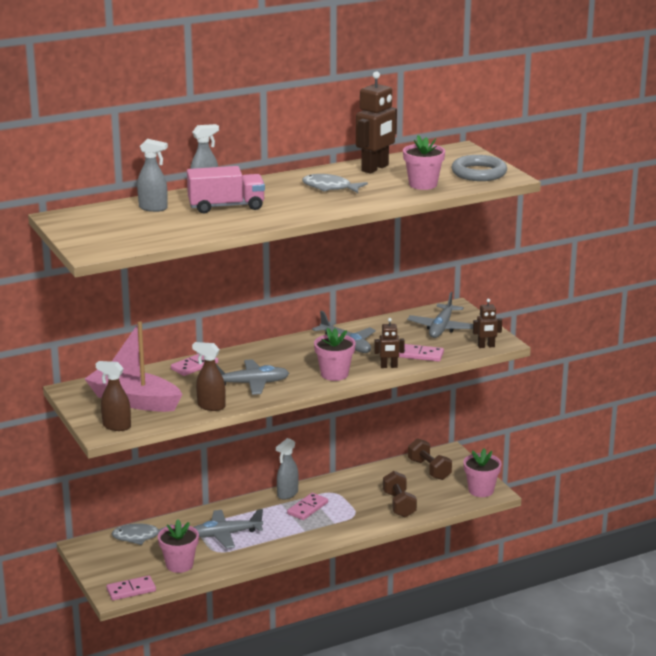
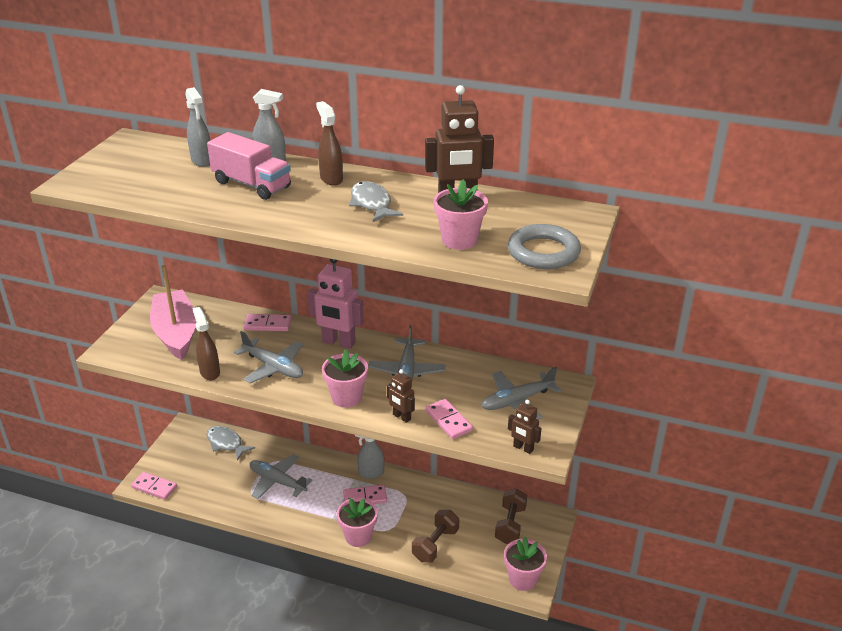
camera: 45 degrees right, 10 degrees up
brown spray bottle [96,361,131,431] -> brown spray bottle moved to [316,101,343,186]
pink flower pot [158,519,199,573] -> pink flower pot moved to [337,498,378,547]
none -> pink robot [307,259,364,349]

